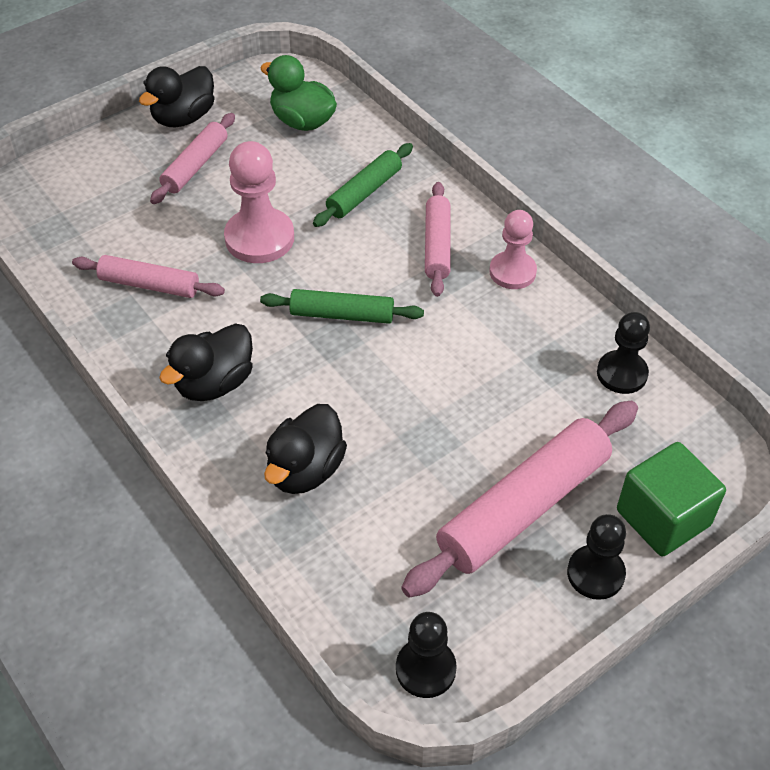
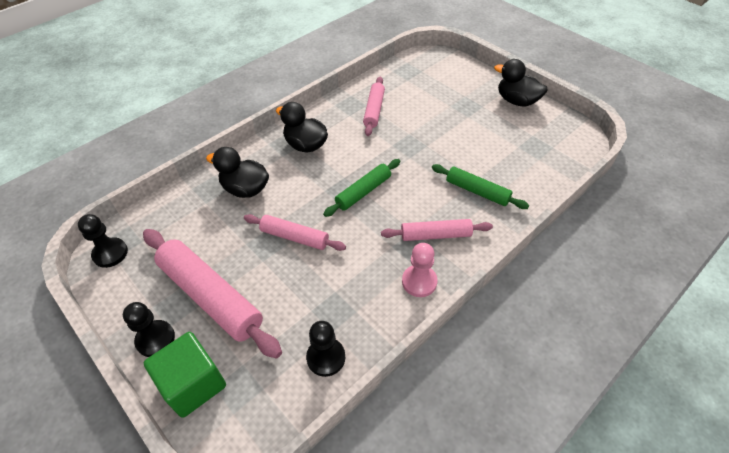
camera: 85 degrees right, 0 degrees up
pink rolling pin [150,113,235,204] -> pink rolling pin moved to [244,214,346,251]
pink pawn [224,141,294,263] -> none
green duck [260,55,337,131] -> none
green rolling pin [260,289,424,324] -> green rolling pin turned 45 degrees clockwise [323,159,400,217]

